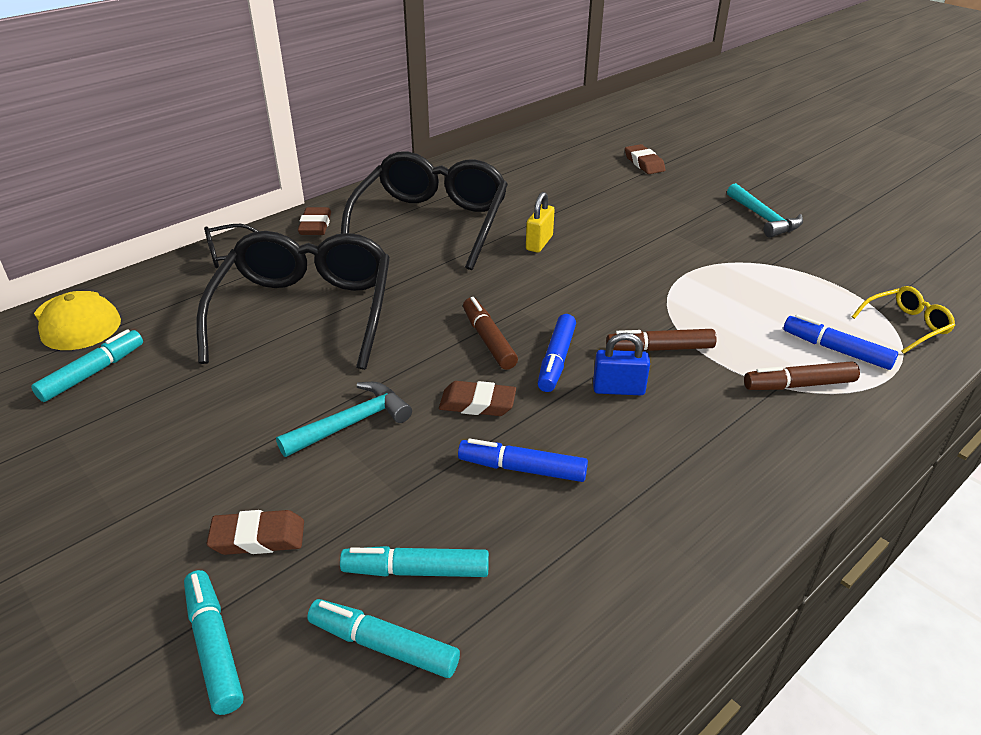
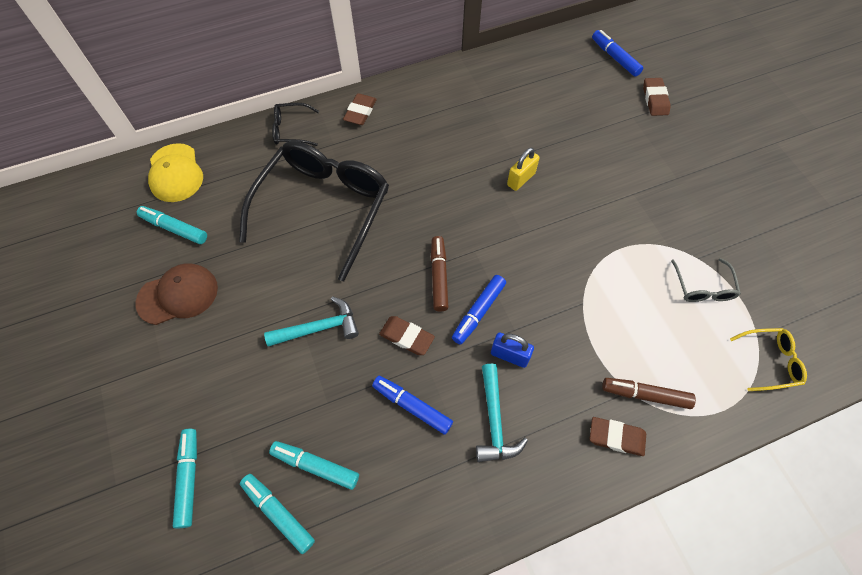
camera: 20 degrees right, 25 degrees up
turquoise marker [31,329,143,402] -> turquoise marker turned 120 degrees counterclockwise [137,206,207,244]
brown eraser [207,510,304,555] -> brown eraser moved to [590,417,646,456]
black glasses [341,151,508,270] -> none
brown marker [606,329,717,351] -> none
turquoise hammer [727,183,803,238] -> turquoise hammer moved to [476,364,528,462]
blue marker [784,314,898,370] -> blue marker moved to [592,30,643,77]
none -> brown cap [135,263,218,325]
none -> grey glasses [671,258,741,302]

